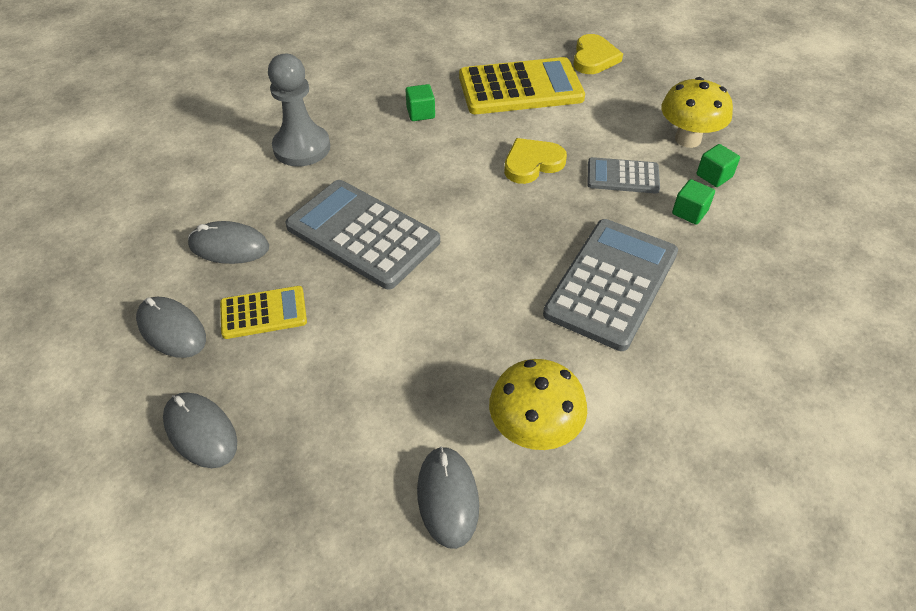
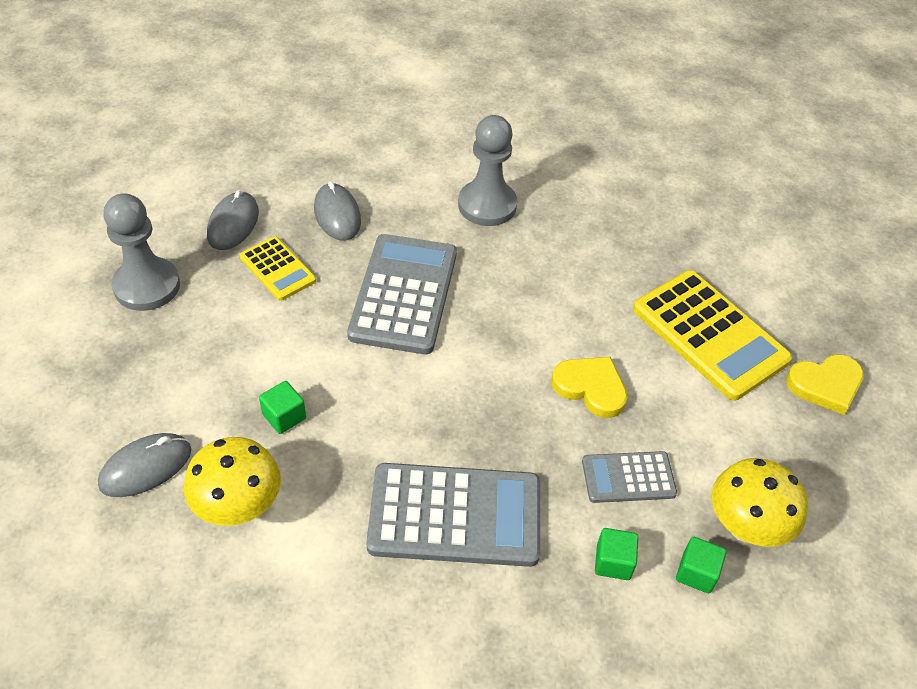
camera: 60 degrees right, 0 degrees up
grey mouse [163,392,237,468] -> grey pawn [103,193,180,311]
green cube [405,84,435,121] -> green cube moved to [259,381,306,434]
grey calculator [587,157,660,194] -> grey calculator turned 75 degrees counterclockwise [582,451,677,503]

